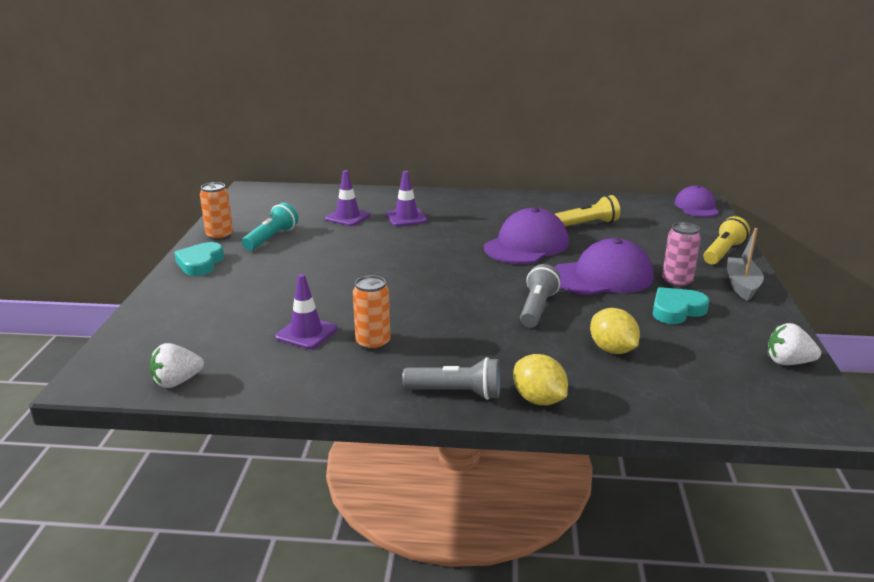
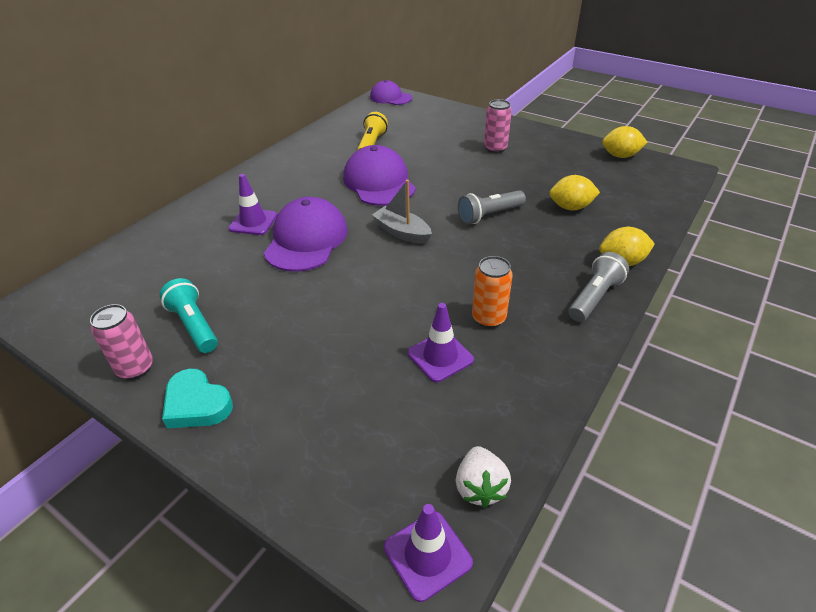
camera: 60 degrees left, 15 degrees up
orange can [200,182,233,241] -> pink can [90,304,153,380]
purple traffic cone [325,170,371,226] -> purple traffic cone moved to [384,504,473,602]
grey flashlight [520,264,560,327] -> grey flashlight turned 75 degrees counterclockwise [458,190,526,224]
purple cap [554,238,654,295] -> purple cap moved to [264,197,348,272]
turquoise heart [653,287,709,324] -> none
yellow flashlight [703,216,750,264] -> none
grey boat [727,228,764,301] -> grey boat moved to [372,180,432,244]
white strawberry [768,323,821,365] -> yellow lemon [602,126,648,158]

